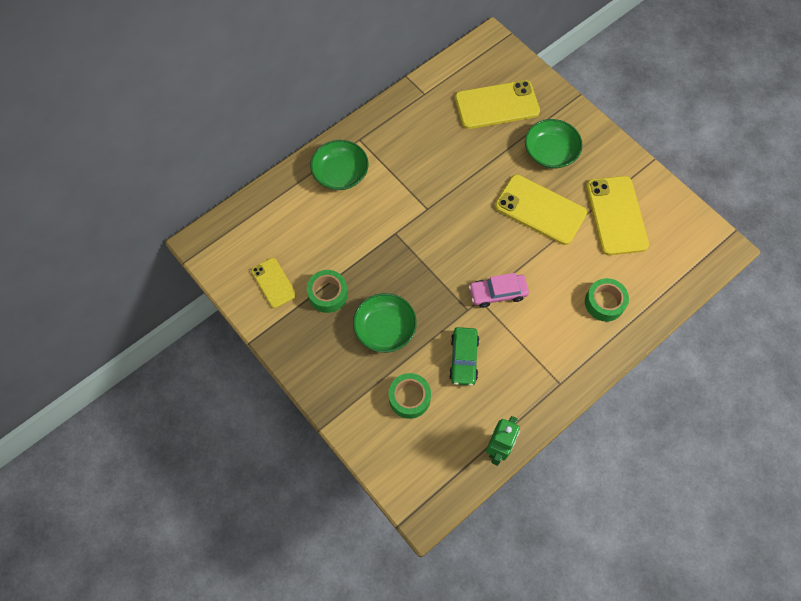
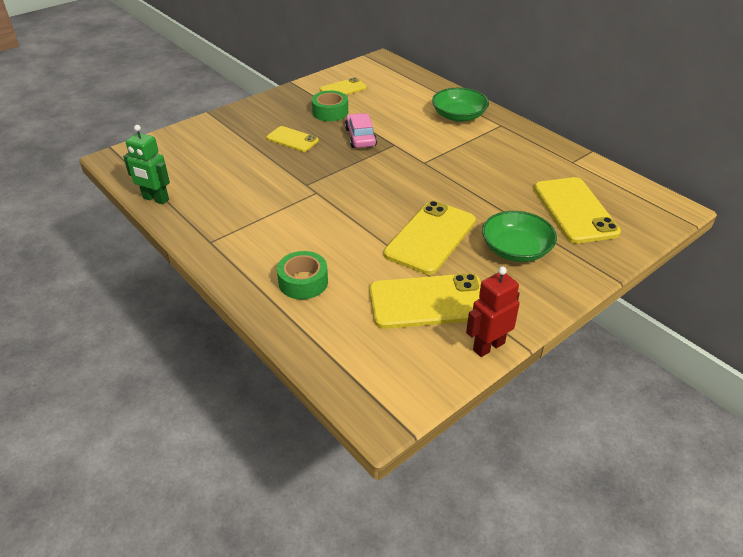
camera: 90 degrees right, 25 degrees down
green bowl [353,293,417,353] -> yellow phone [266,126,319,152]
green tape [389,373,431,419] -> none
green car [449,327,479,386] -> none
pink car [469,273,529,308] -> pink car moved to [345,113,377,148]
none -> red robot [466,267,520,357]

